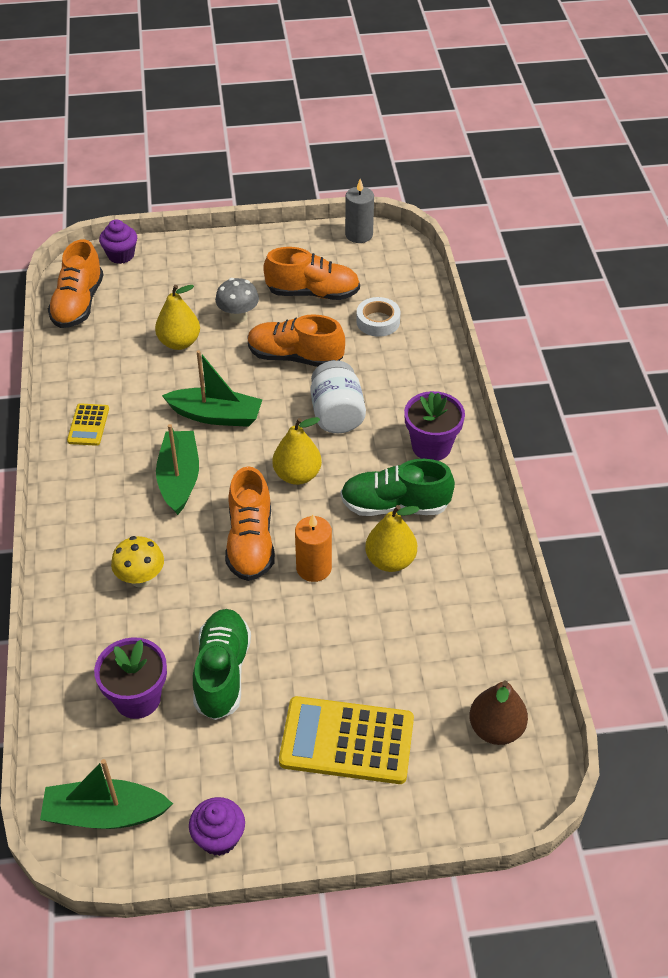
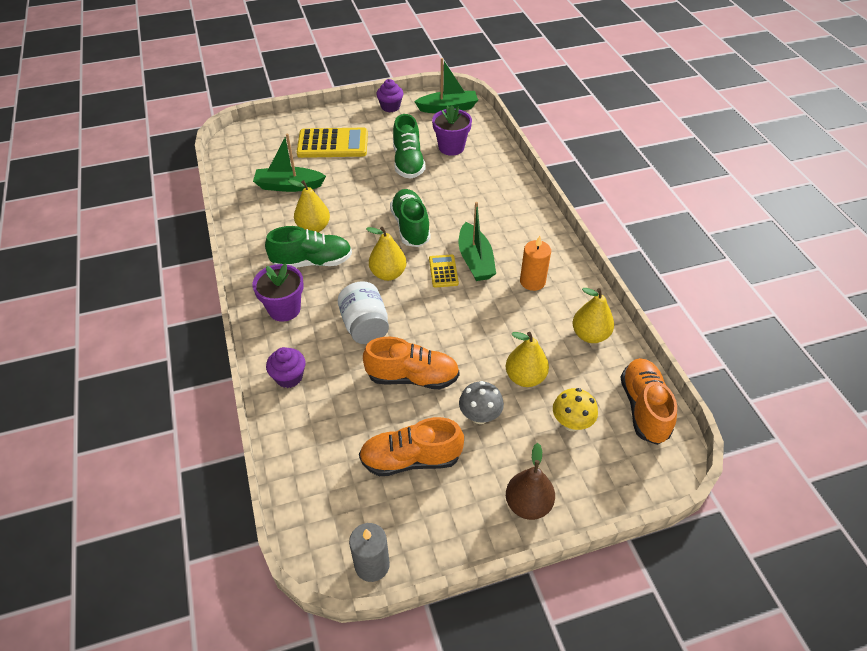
camera: 170 degrees right, 0 degrees up
yellow calculator [67,403,109,446] -> yellow calculator moved to [429,254,459,287]
purple cupcake [99,219,137,264] -> purple cupcake moved to [266,347,306,388]
yellow mushroom [111,536,164,588] -> yellow mushroom moved to [553,388,598,431]
green boat [162,350,263,427] -> green boat moved to [253,134,326,192]
orange shoe [225,467,275,581] -> green shoe [390,189,431,247]
orange candle [295,514,332,582] -> orange candle moved to [520,236,551,291]
white tape [356,297,400,337] -> none
brown pear [469,680,528,745] -> brown pear moved to [506,443,555,520]
none -> yellow pear [572,288,614,343]

